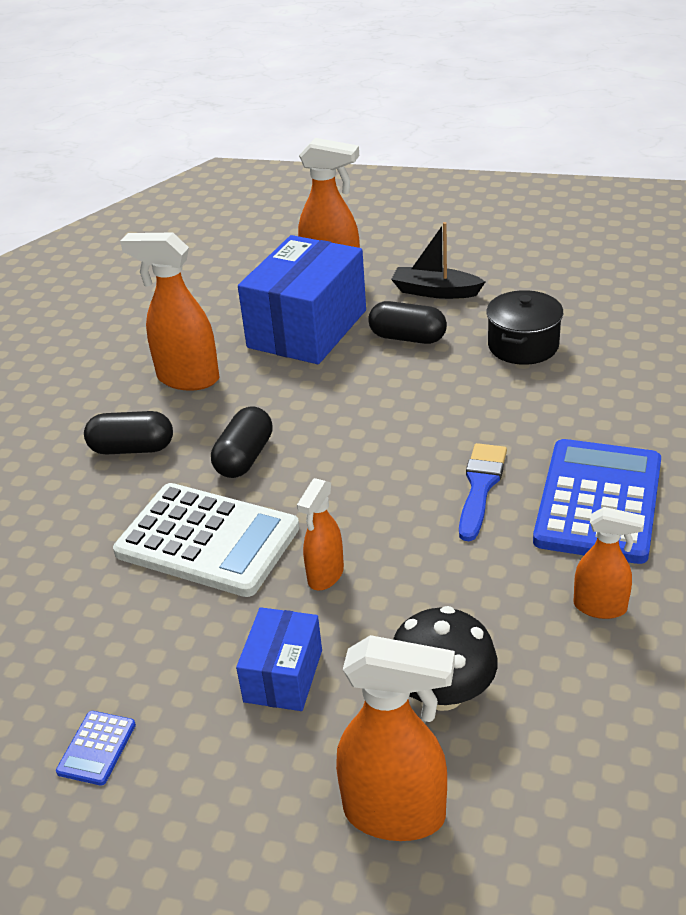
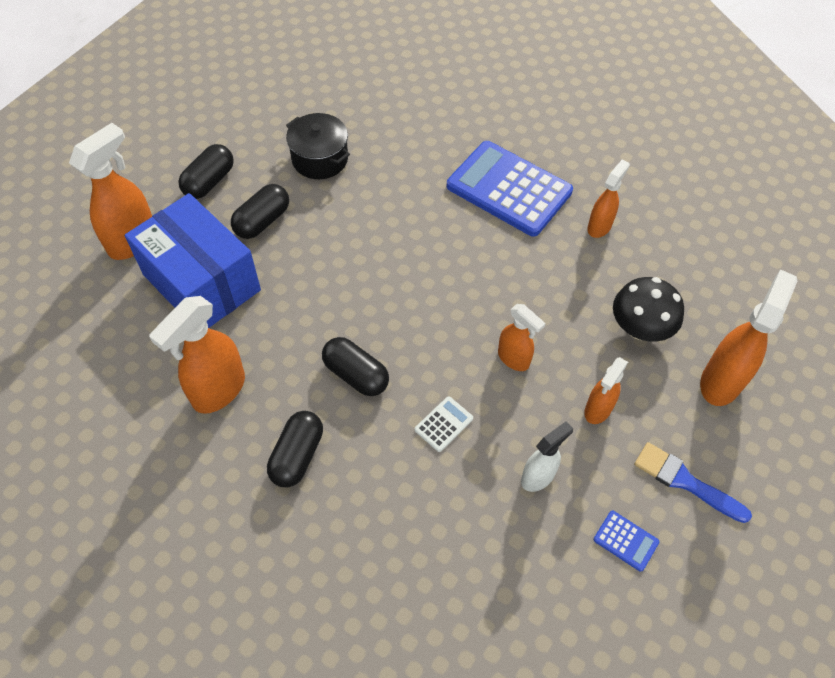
camera: 75 degrees left, 20 degrees up
white calculator [113,483,299,597] -> white calculator [415,396,473,452], size x0.40
blue box [236,607,322,711] -> orange spray bottle [584,357,628,424]
black boat [391,222,485,299] -> black capsule [178,144,234,199]
blue brush [459,443,507,541] -> blue brush moved to [634,442,752,523]
none -> white spray bottle [521,421,573,492]

